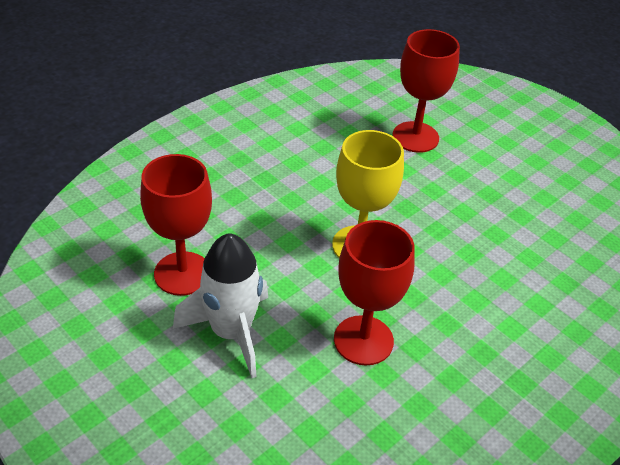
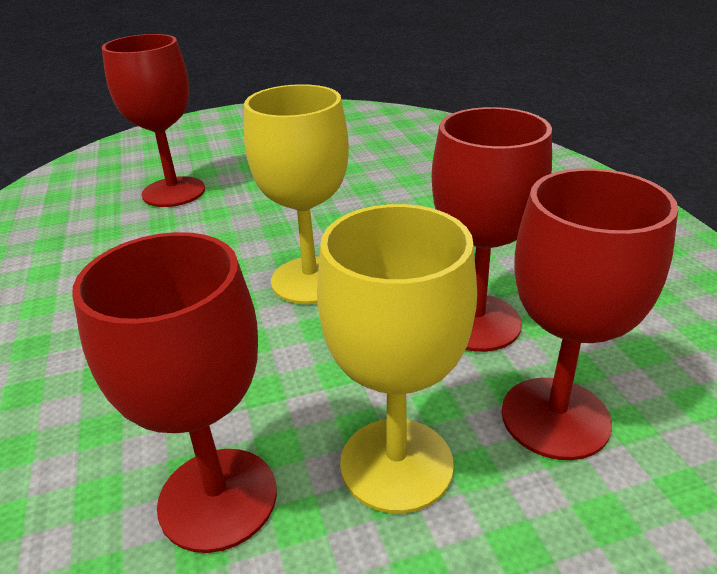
camera: 60 degrees left, 10 degrees down
white rocket [173,233,268,378] -> yellow goblet [317,204,477,514]
none -> red goblet [502,168,678,460]

